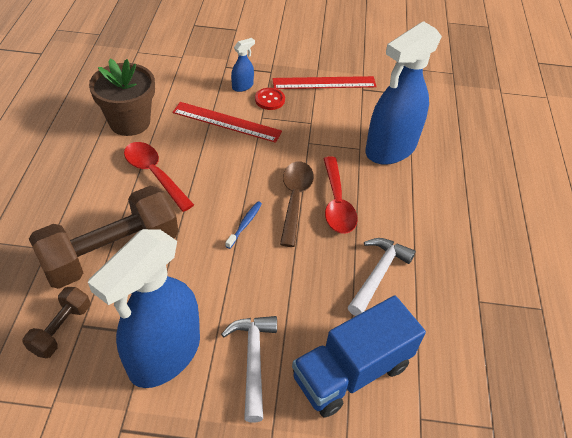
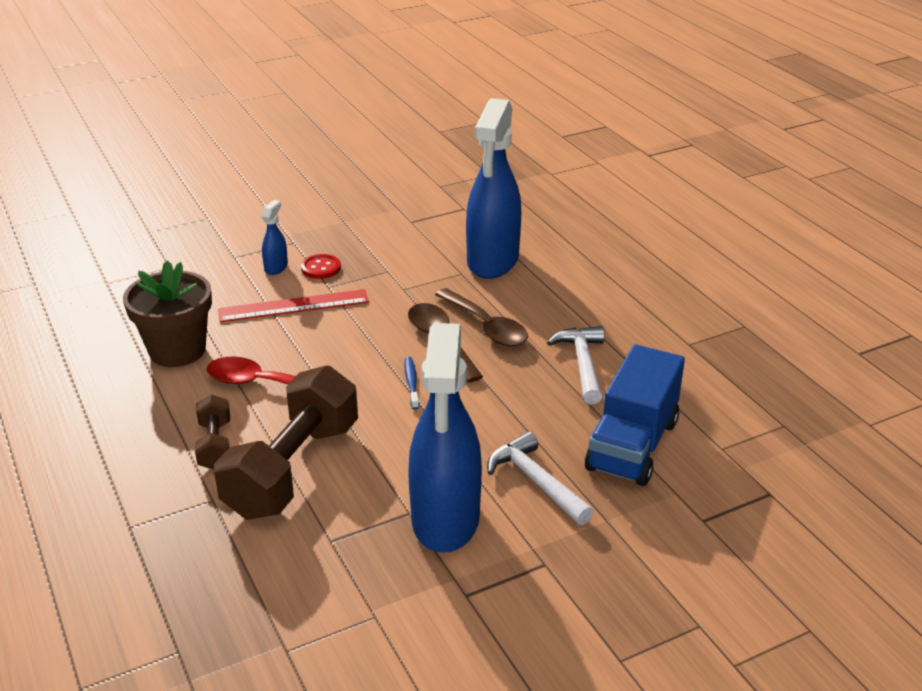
camera: 30 degrees left, 15 degrees down
brown dumbbell [23,287,90,358] -> brown dumbbell moved to [195,395,230,470]
red ruler [272,76,377,89] -> none
red spoon [323,157,358,234] -> brown spoon [435,288,528,346]

